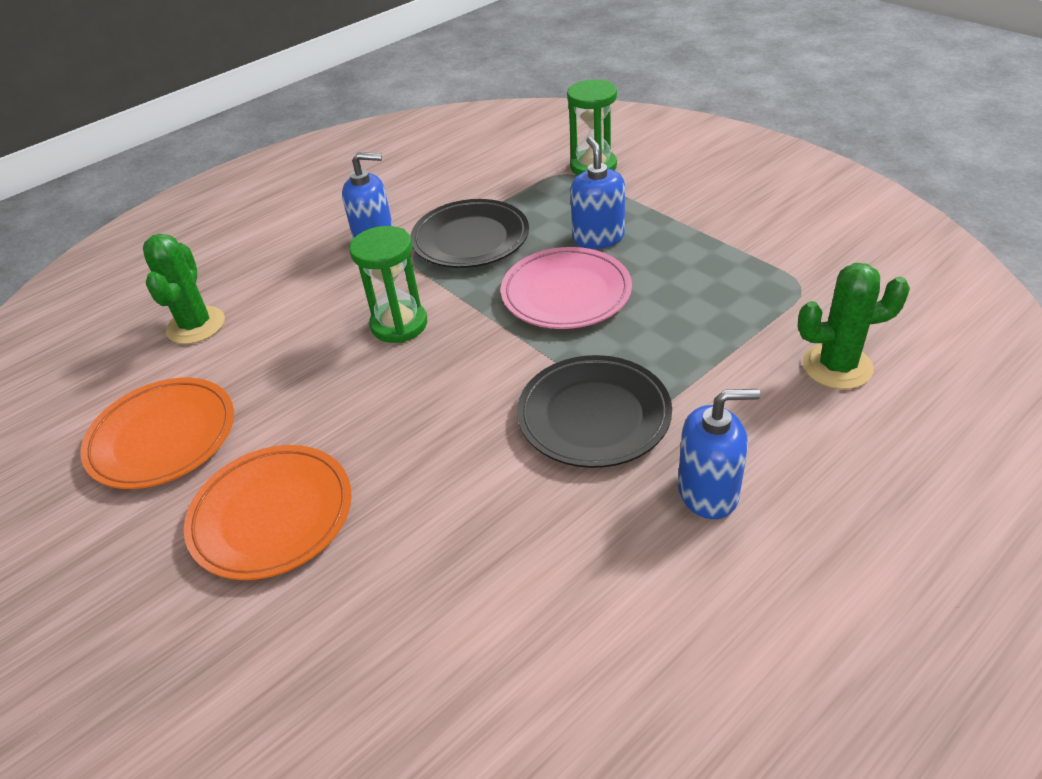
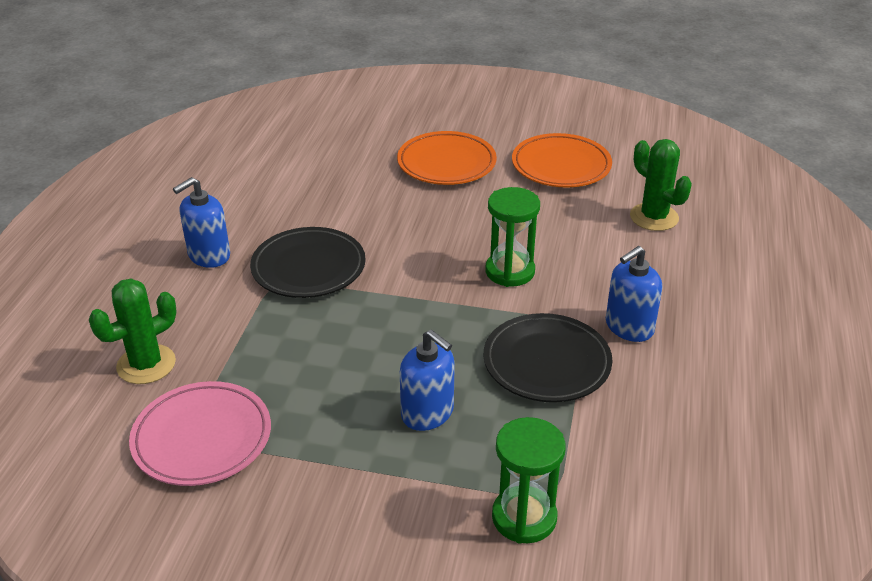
camera: 140 degrees right, 5 degrees down
pink plate [501,247,632,329] -> pink plate moved to [129,381,271,486]

